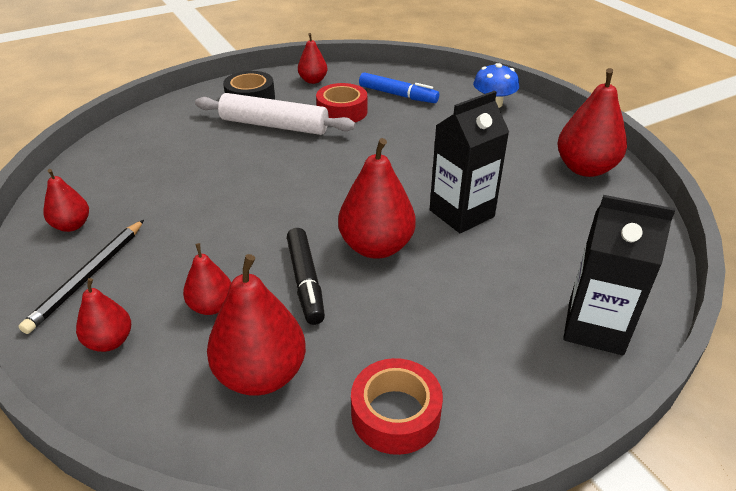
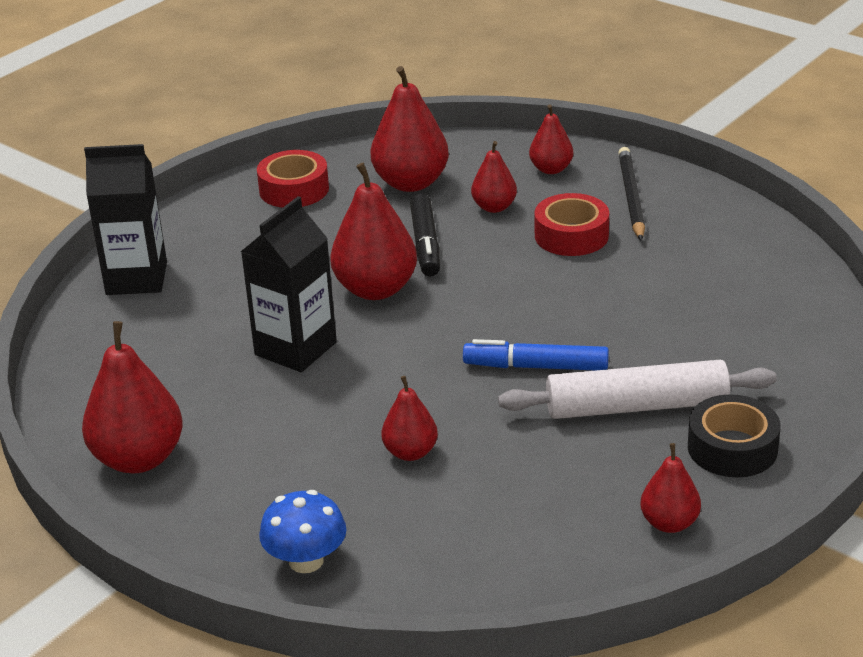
camera: 160 degrees right, 5 degrees down
red pear [43,169,89,232] -> red pear moved to [381,376,438,461]
black marker [287,228,325,325] -> black marker turned 150 degrees counterclockwise [410,193,440,276]
red tape [316,83,367,122] -> red tape moved to [535,193,609,256]
blue marker [359,72,439,103] -> blue marker moved to [463,339,609,370]

